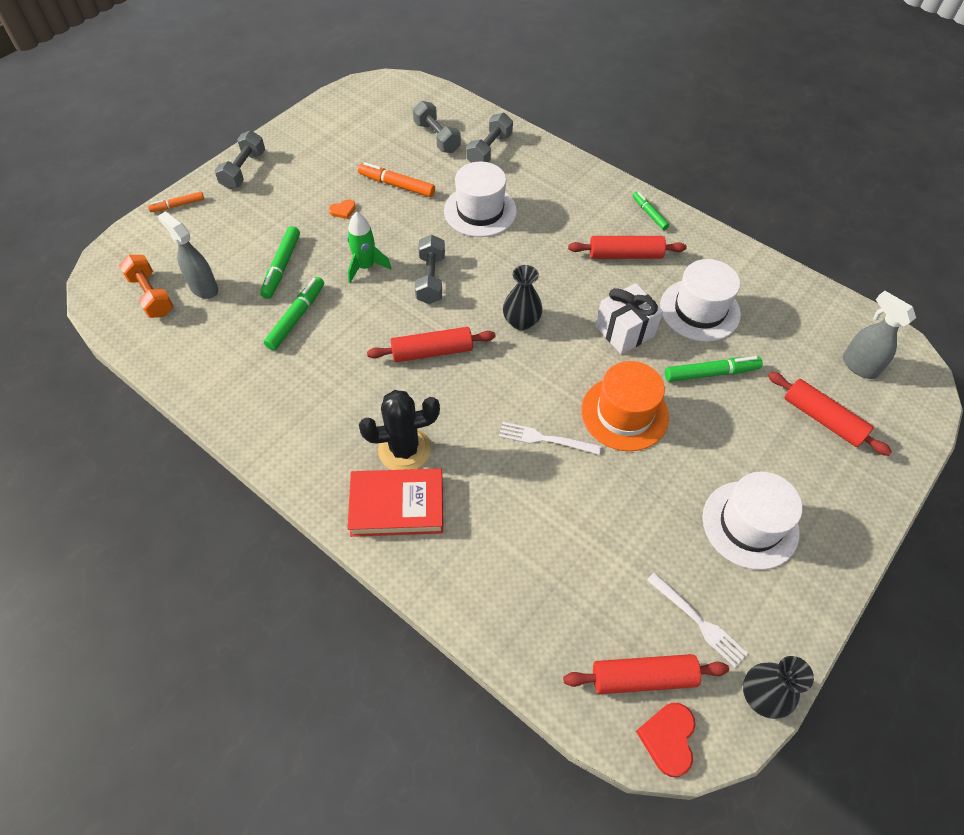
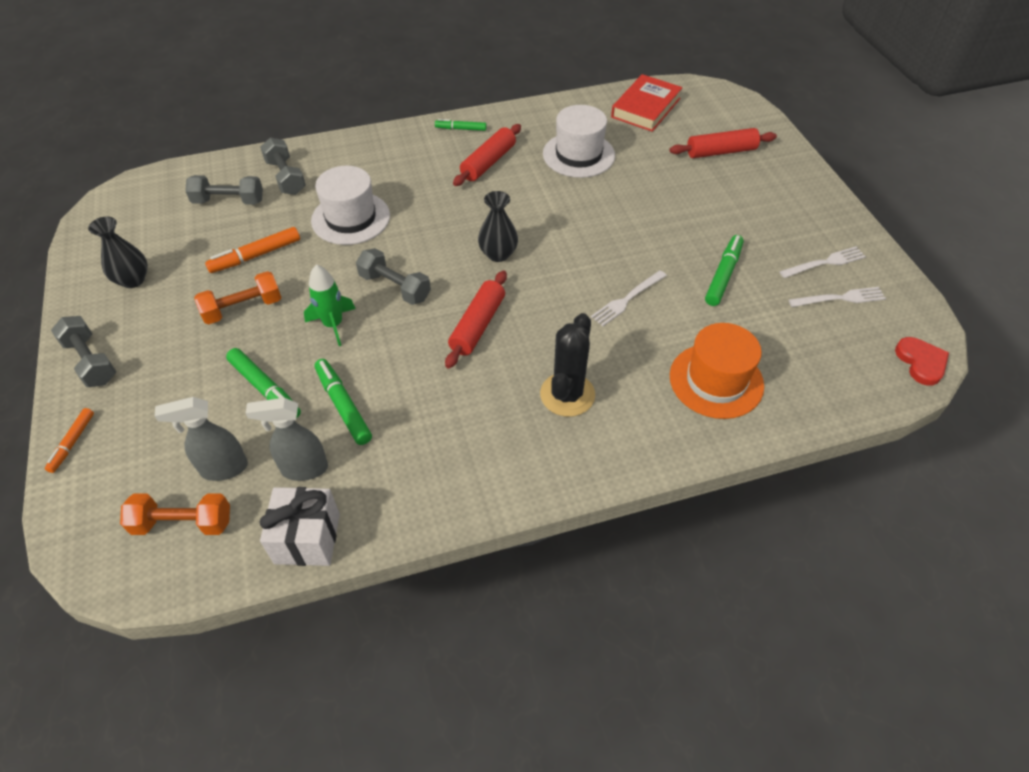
camera: 55 degrees left, 5 degrees down
orange heart [328,199,356,219] -> orange dumbbell [194,271,281,324]
red book [347,468,443,537] -> red book moved to [611,74,683,132]
red rolling pin [563,654,729,694] -> none
orange hat [581,361,669,451] -> orange hat moved to [670,323,764,419]
white gift [596,283,663,354] -> white gift moved to [260,487,340,566]
red heart [636,703,695,777] -> red heart turned 150 degrees counterclockwise [895,337,949,386]
green marker [665,356,763,382] -> green marker moved to [705,235,744,306]
white hat [702,472,803,570] -> none
black vase [743,656,814,719] -> black vase moved to [88,216,148,288]
grey spray bottle [843,291,916,379] -> grey spray bottle moved to [246,398,328,481]
none -> white fork [779,246,866,278]

